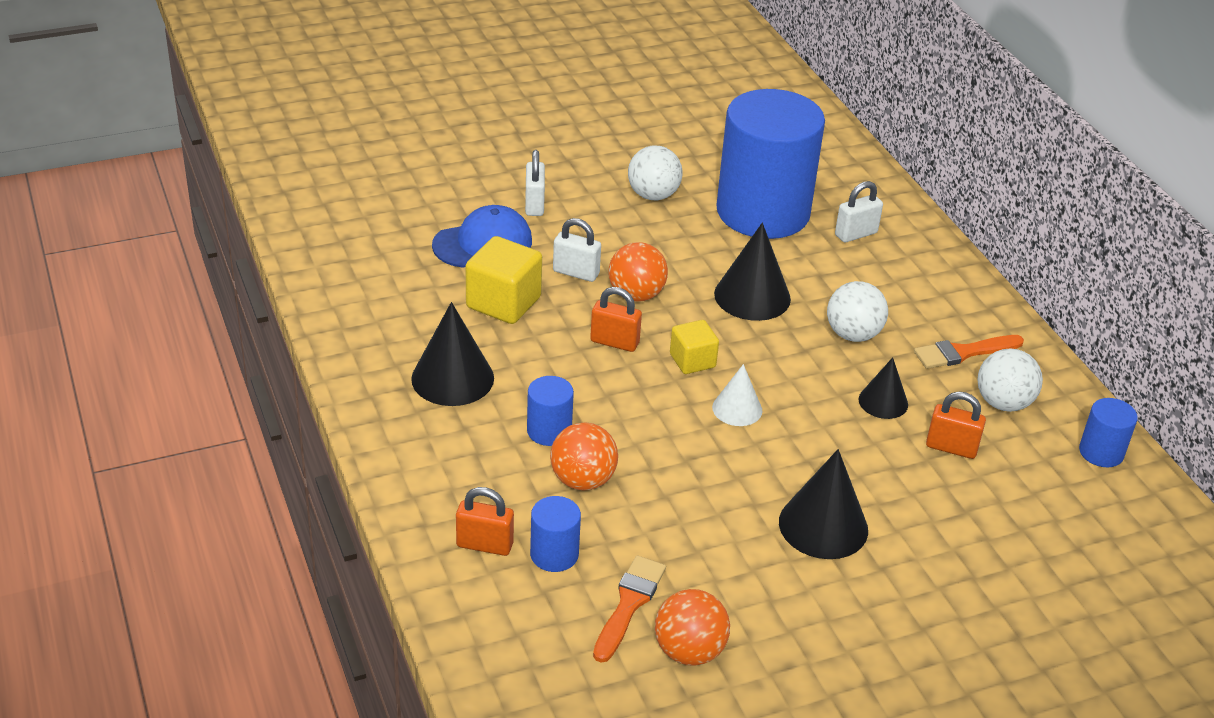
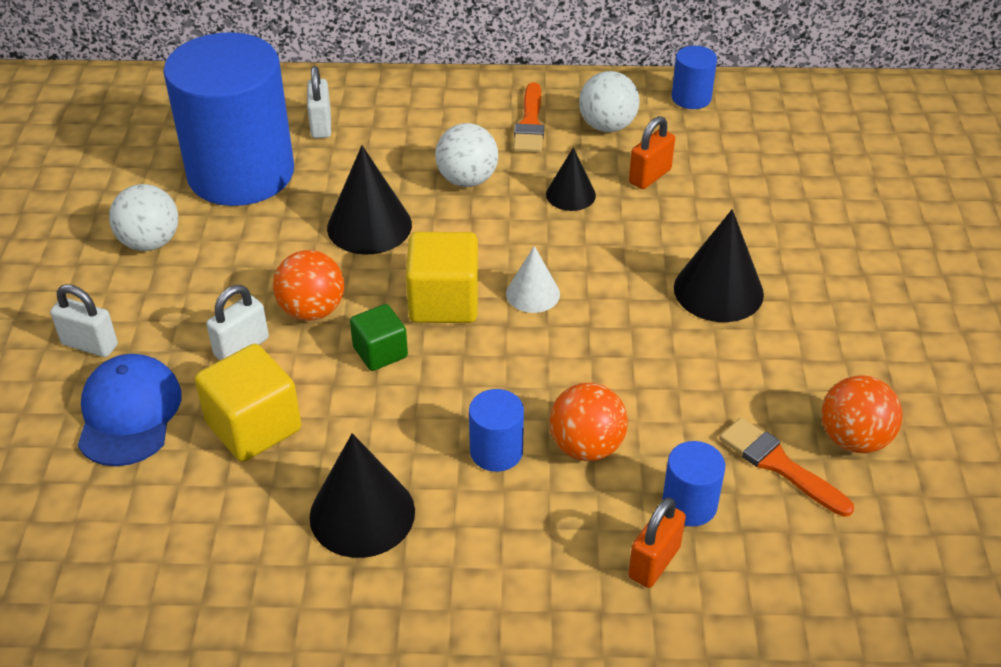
camera: 65 degrees left, 5 degrees up
orange padlock [590,287,642,352] -> green cube [350,304,408,371]
yellow cube [670,320,719,374] -> yellow cube [406,232,478,323], size x1.61

